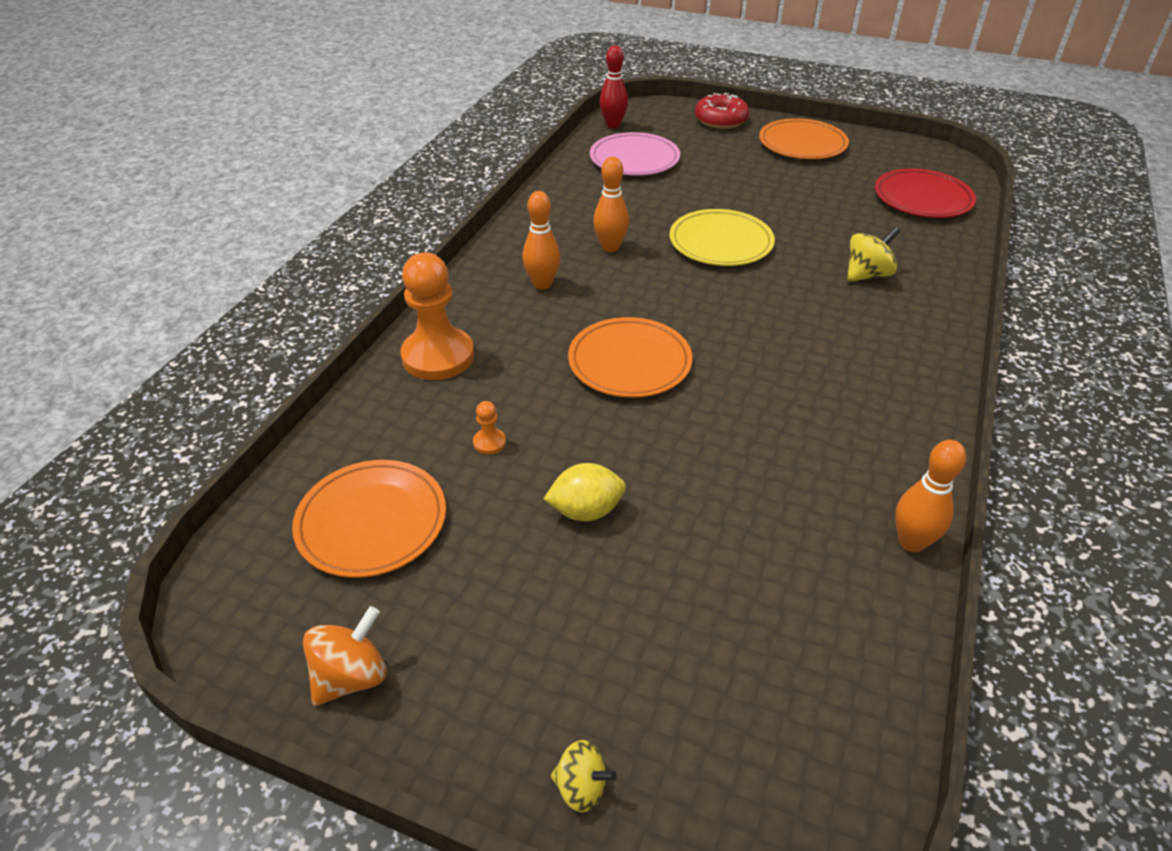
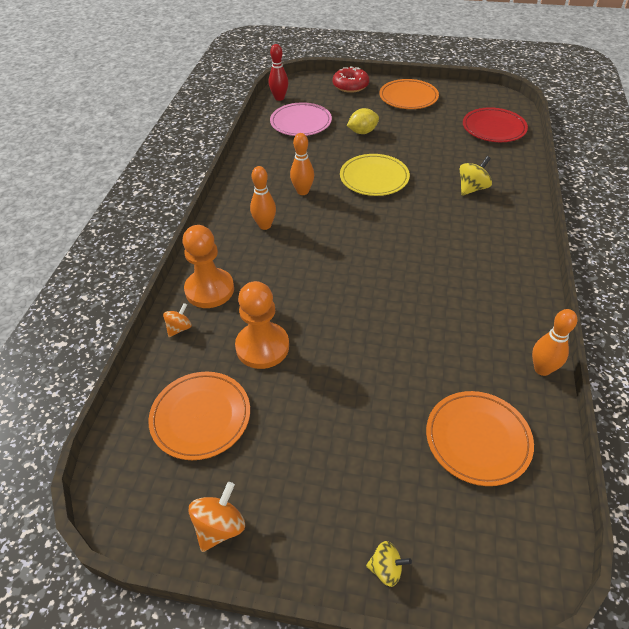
camera: 10 degrees left, 5 degrees up
orange pawn [473,401,506,455] -> orange pawn [235,281,289,369], size x2.45
yellow lemon [544,463,626,521] -> yellow lemon moved to [347,108,379,134]
orange plate [568,317,693,398] -> orange plate moved to [426,391,534,486]
none -> orange spinning top [163,303,192,337]

